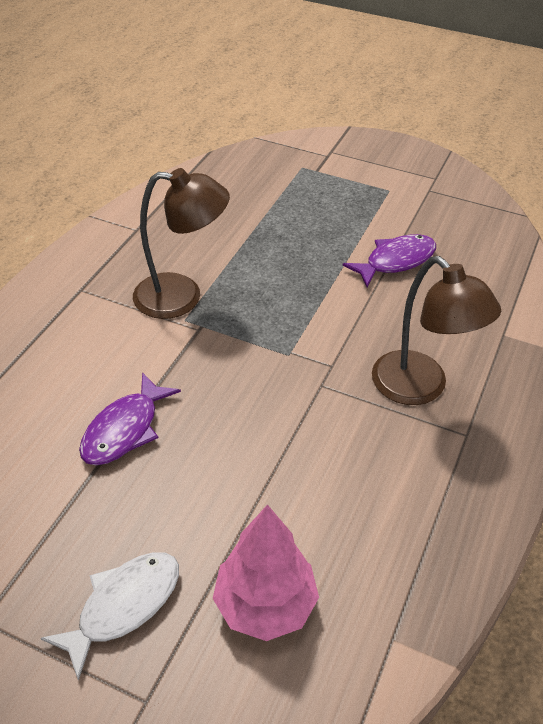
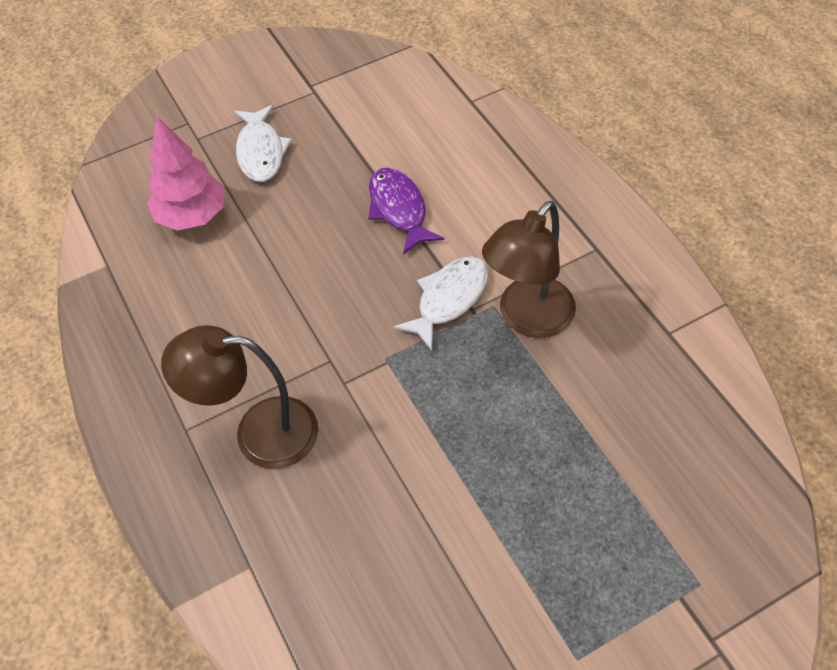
camera: 130 degrees right, 10 degrees up
purple fish [342,234,436,287] -> none
none -> white fish [393,256,489,351]

